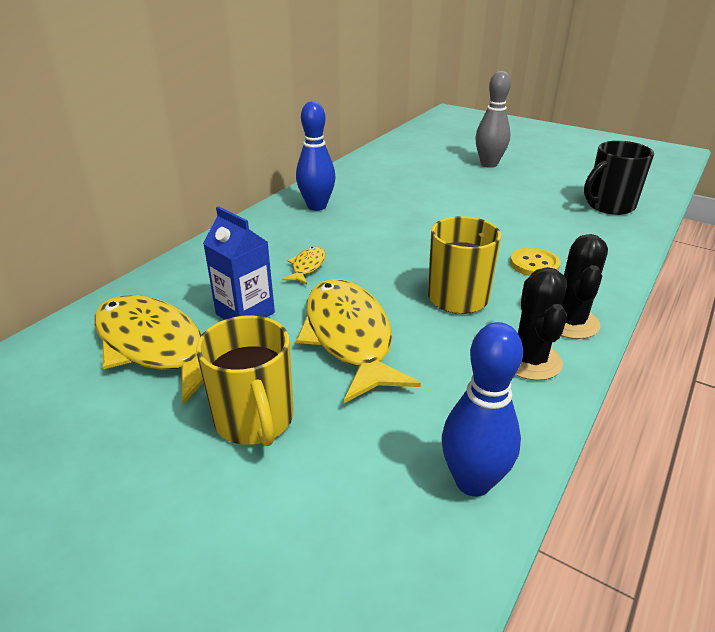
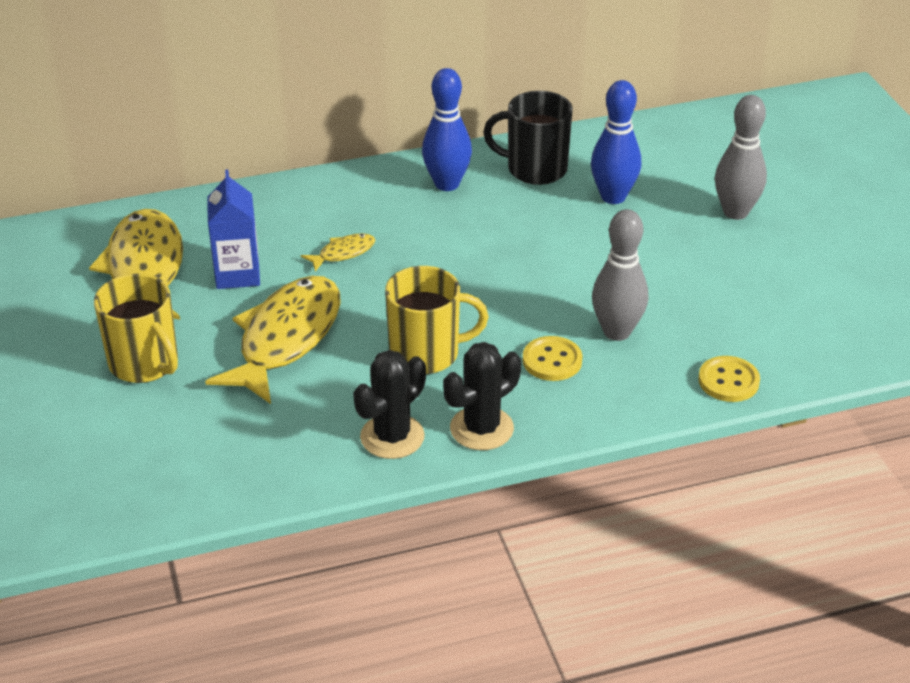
camera: 40 degrees right, 5 degrees up
yellow mug [196,315,294,446] -> yellow mug turned 60 degrees counterclockwise [94,274,178,383]
blue bowling pin [442,322,523,497] -> blue bowling pin moved to [591,80,641,204]
black mug [584,141,654,215] -> black mug moved to [483,91,573,185]
none -> grey bowling pin [592,209,648,341]
none -> yellow button [698,356,760,402]

